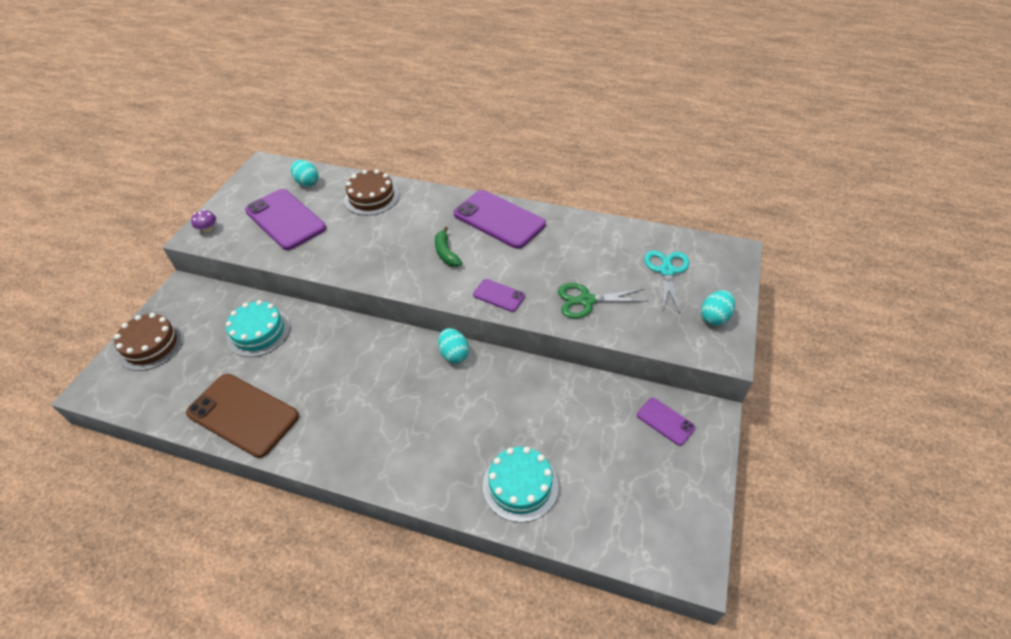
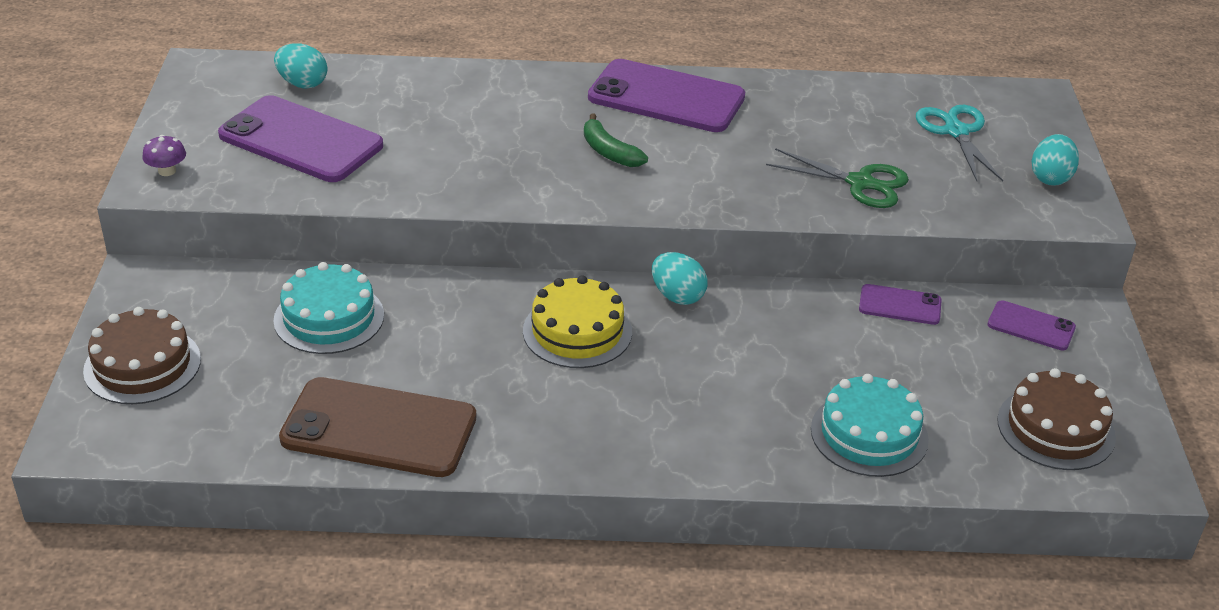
camera: 20 degrees left, 10 degrees down
brown cake [344,169,399,215] -> brown cake moved to [997,368,1116,470]
purple phone [473,279,525,312] -> purple phone moved to [859,284,942,325]
green scissors [558,283,648,319] -> green scissors turned 135 degrees counterclockwise [766,148,909,208]
none -> yellow cake [523,275,632,368]

